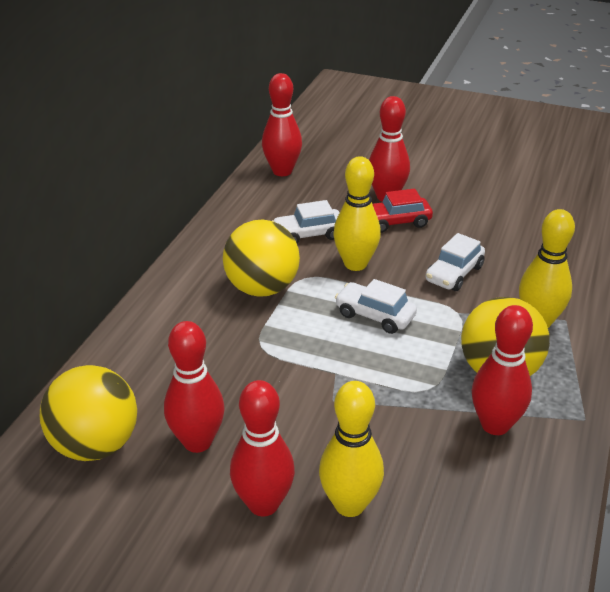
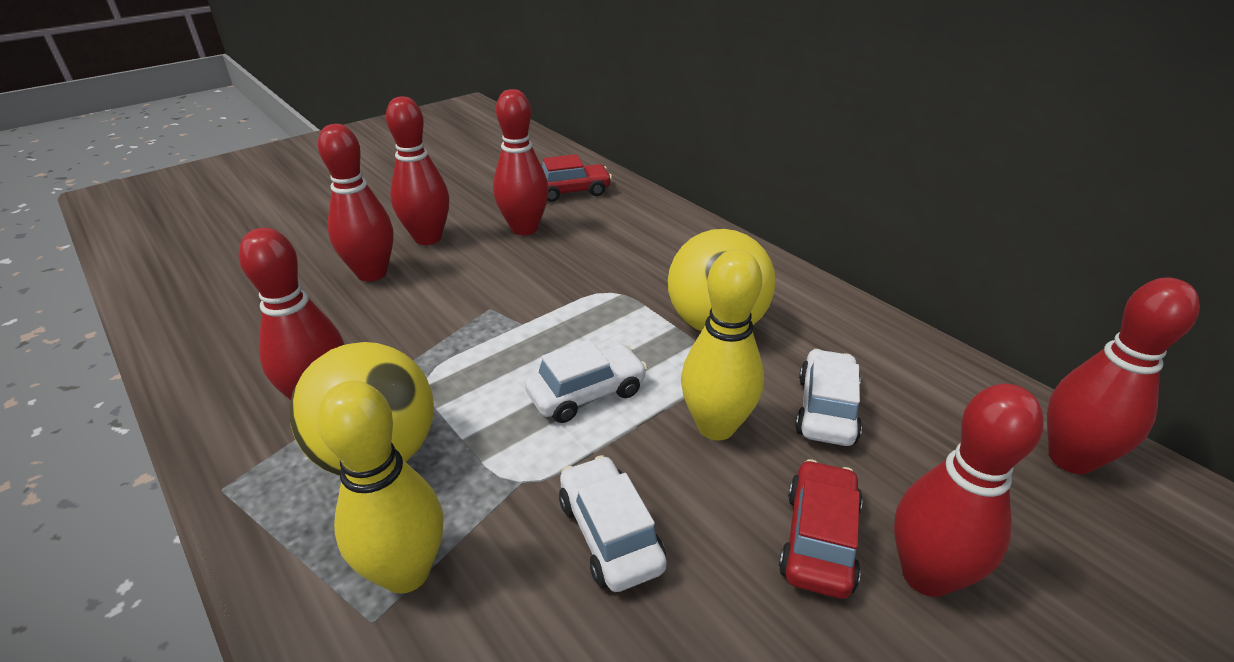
camera: 120 degrees right, 0 degrees up
yellow ball [40,365,137,461] -> red car [542,154,612,202]
yellow bowling pin [319,381,384,517] -> red bowling pin [318,124,394,282]

